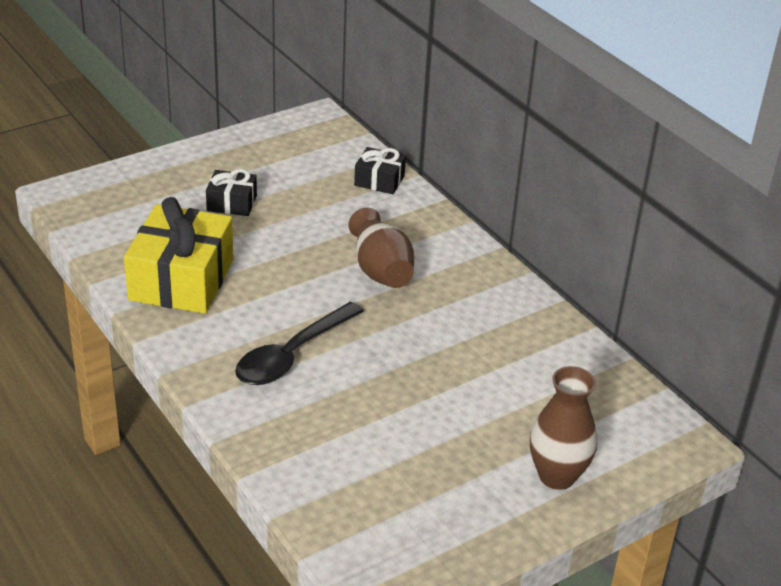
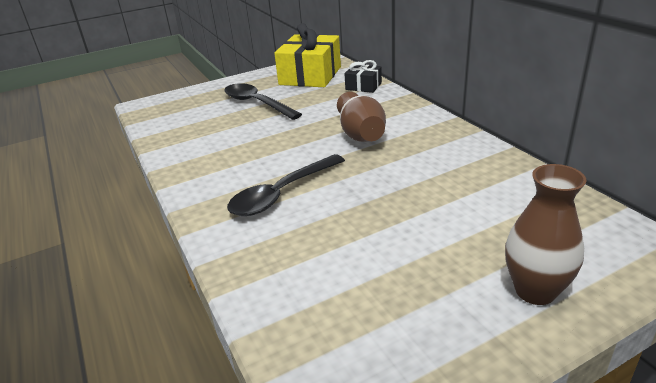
camera: 10 degrees right, 5 degrees down
yellow gift [124,197,233,314] -> yellow gift moved to [274,23,341,87]
black gift [206,169,257,216] -> black spoon [224,83,302,120]

